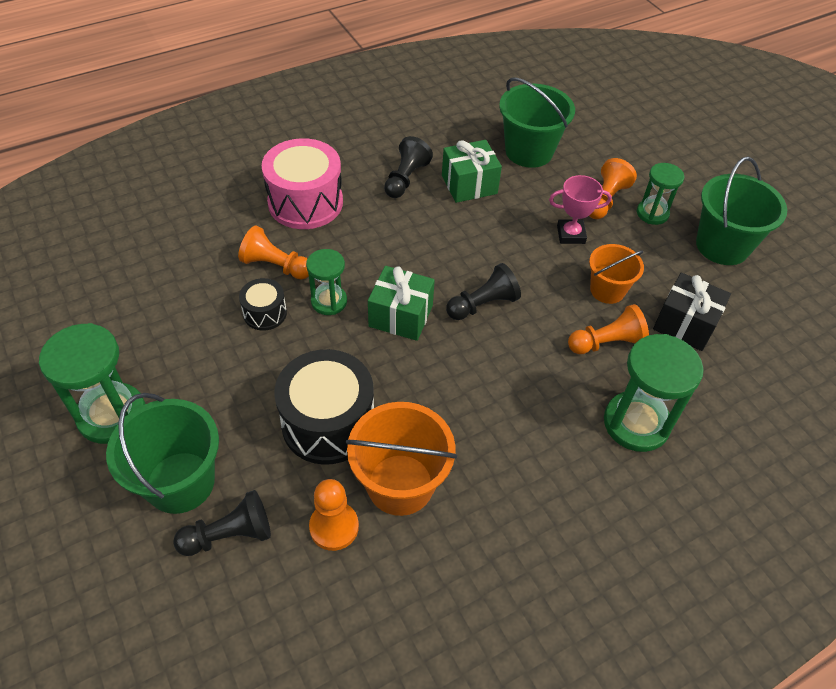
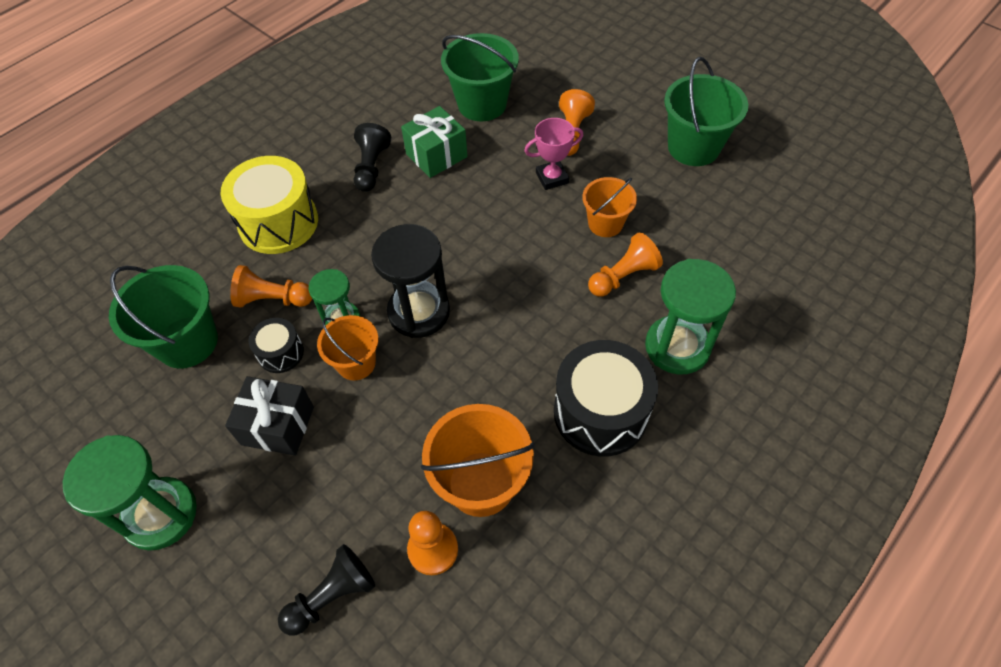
camera: 15 degrees left, 5 degrees up
green bucket [106,393,219,514] -> green bucket moved to [109,265,218,369]
pink drum [262,138,343,229] -> yellow drum [221,156,318,254]
black drum [274,349,374,465] -> black drum moved to [554,340,658,457]
green gift [368,266,435,341] -> black hourglass [371,224,450,338]
black pawn [446,263,521,320] -> none
green hourglass [637,163,684,225] -> none
black gift [653,272,731,351] -> black gift moved to [225,376,314,456]
none -> orange bucket [317,315,378,381]

